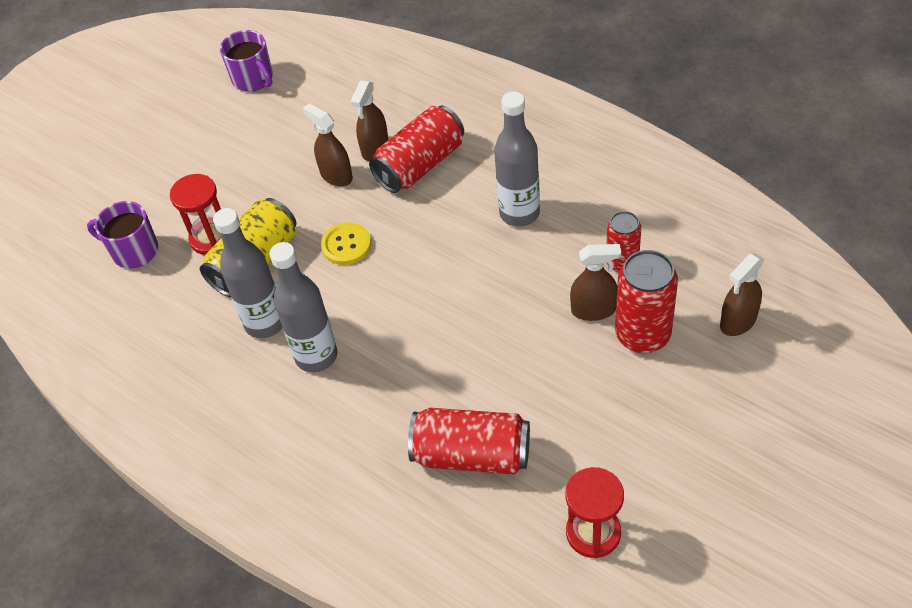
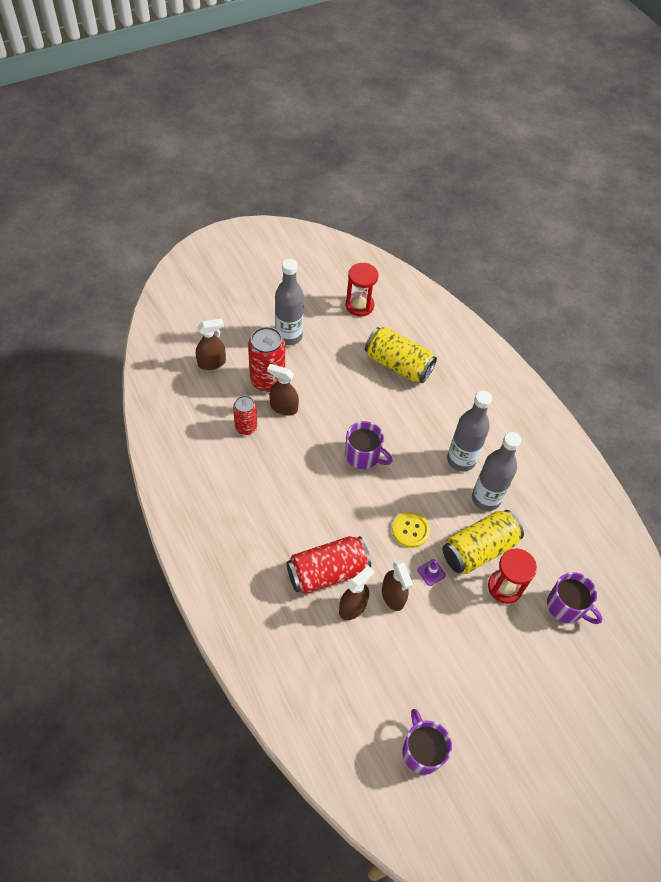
camera: 165 degrees left, 5 degrees up
red can [408,408,530,475] -> yellow can [365,327,437,383]
grey bottle [494,92,540,227] -> grey bottle moved to [275,259,304,345]
none -> purple mug [345,421,392,469]
none -> purple traffic cone [417,559,446,586]

